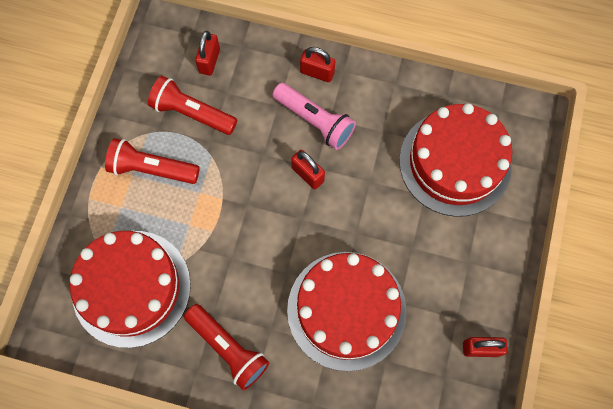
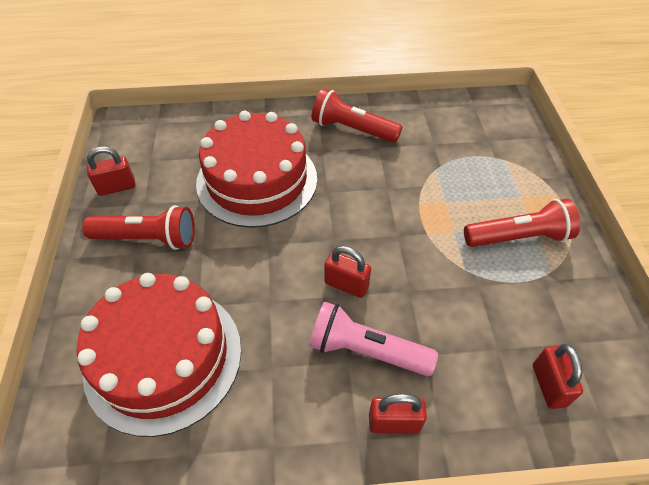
camera: 160 degrees right, 20 degrees down
red cake [70,231,191,348] -> none
red flashlight [148,76,237,135] -> red flashlight moved to [82,205,195,250]

